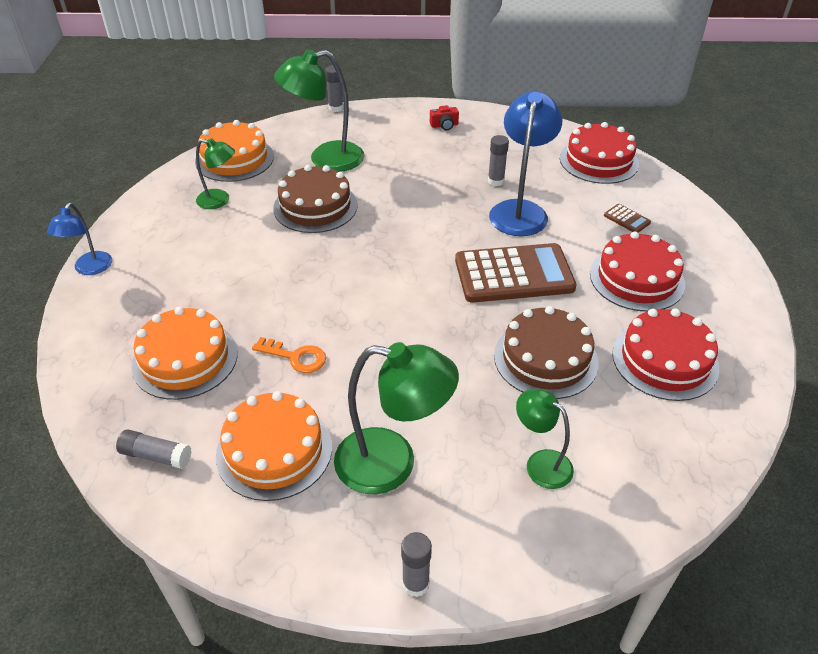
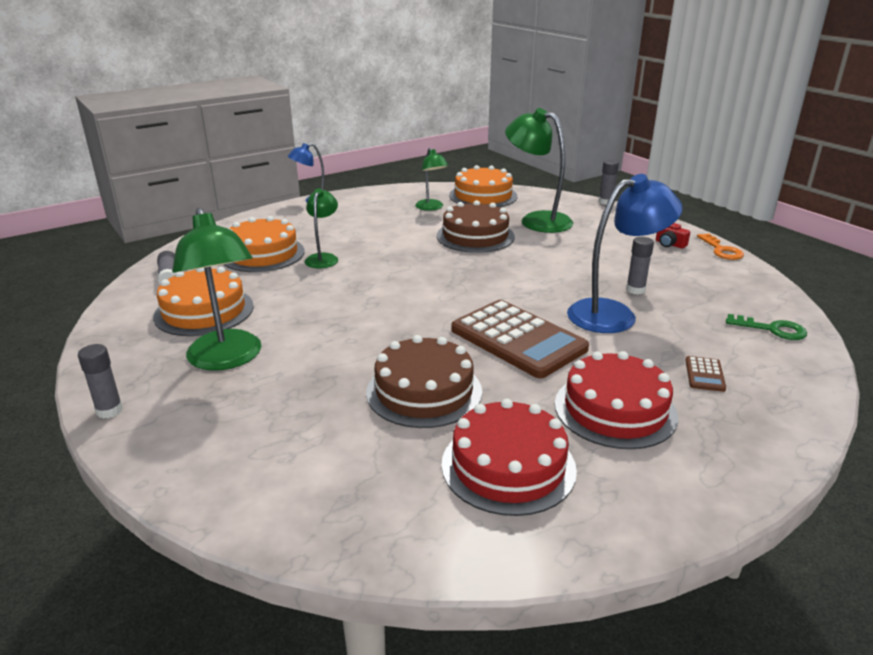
camera: 55 degrees right, 15 degrees down
orange key [252,337,326,373] -> orange key moved to [697,234,744,260]
green lamp [516,389,574,489] -> green lamp moved to [305,188,338,268]
red cake [560,122,639,184] -> green key [726,314,807,340]

